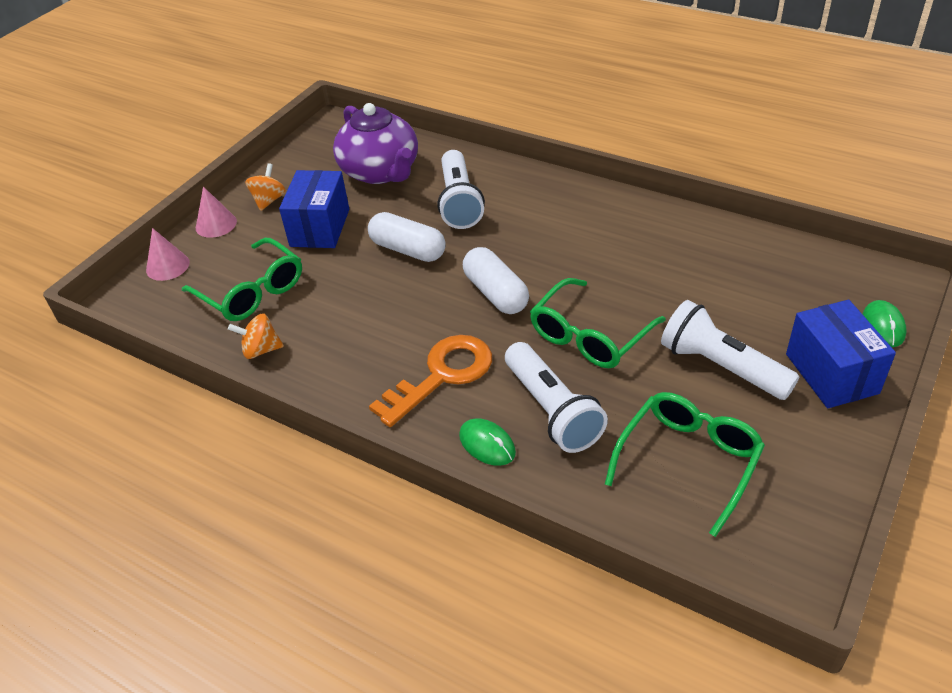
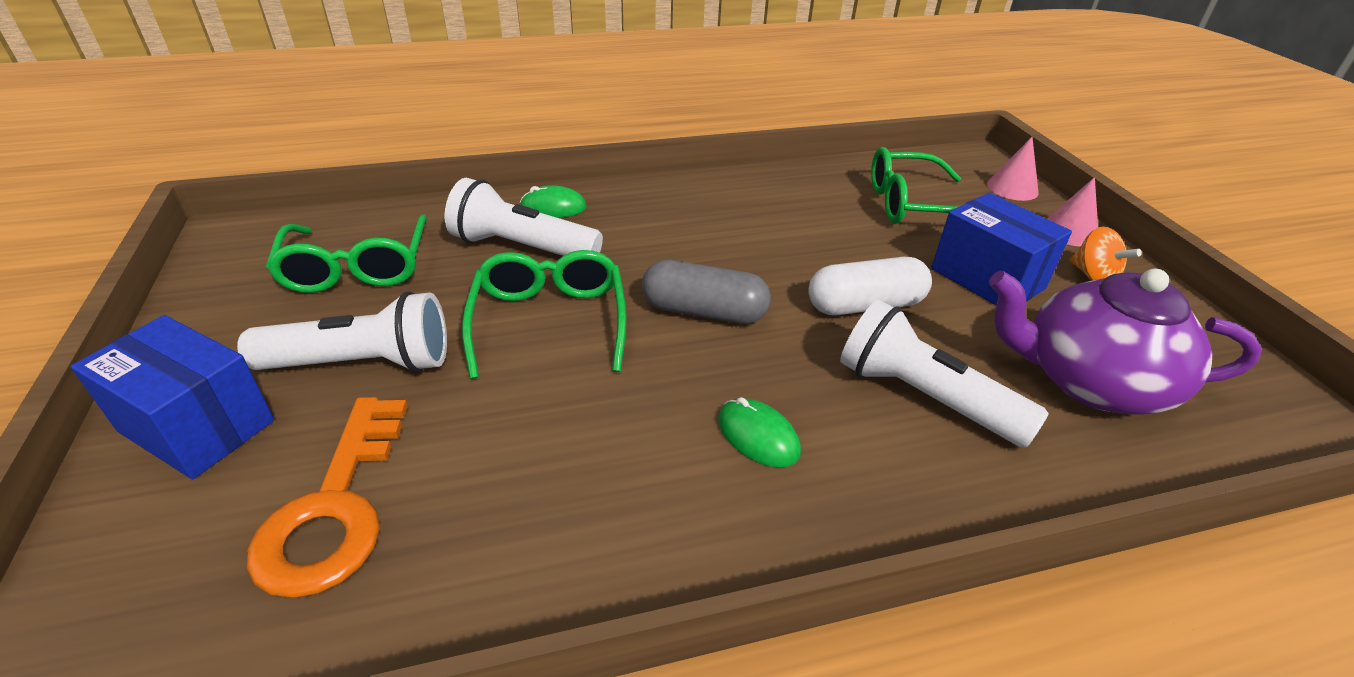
camera: 130 degrees right, 5 degrees down
orange spinning top [228,314,284,359] -> none
orange key [369,335,492,427] -> orange key moved to [247,397,408,598]
white capsule [463,247,529,314] -> grey capsule [642,260,771,324]
green mouse [863,300,906,347] -> green mouse moved to [718,397,801,468]

